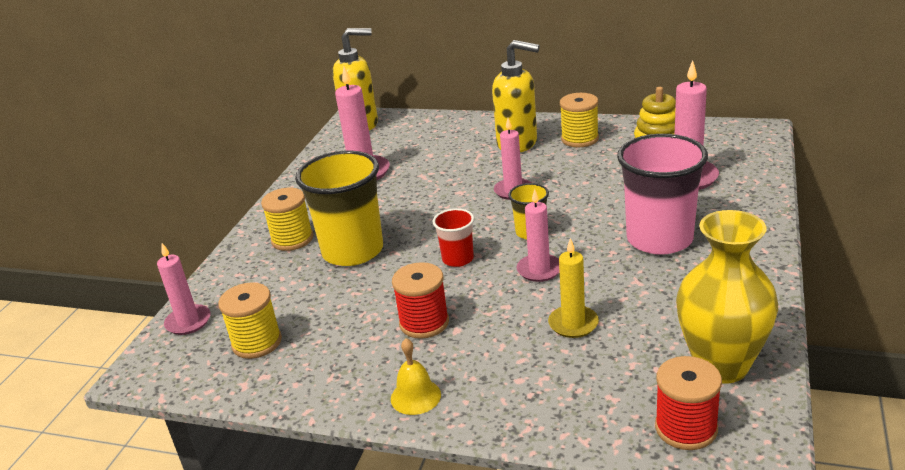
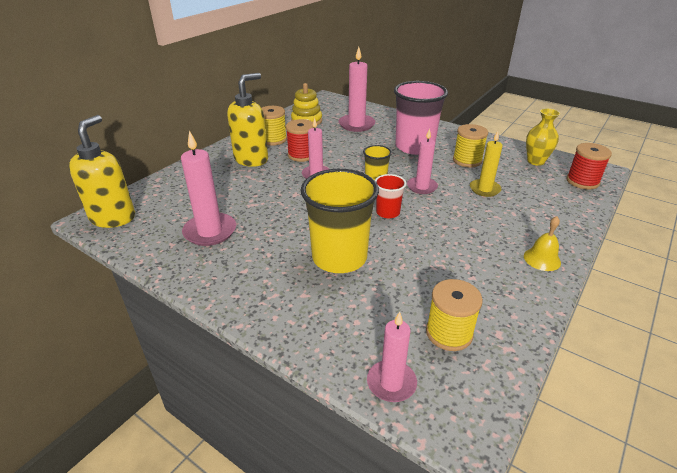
camera: 75 degrees left, 5 degrees up
yellow spool [261,188,313,251] -> yellow spool moved to [453,124,488,167]
red spool [392,262,449,339] -> red spool moved to [286,119,314,162]
yellow vase [676,210,778,383] -> yellow vase [526,108,560,166], size x0.61

